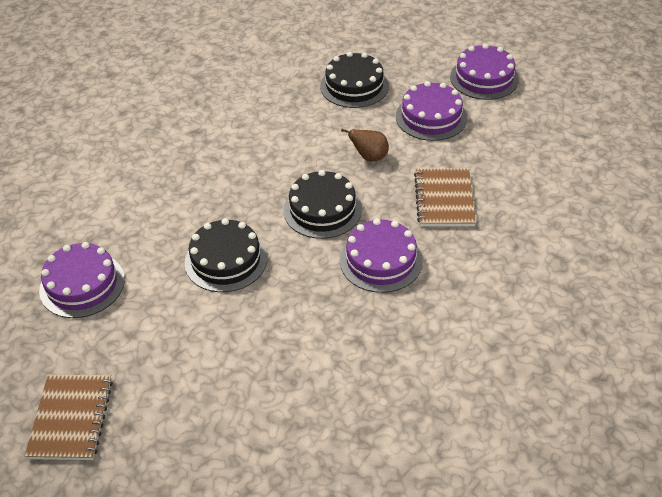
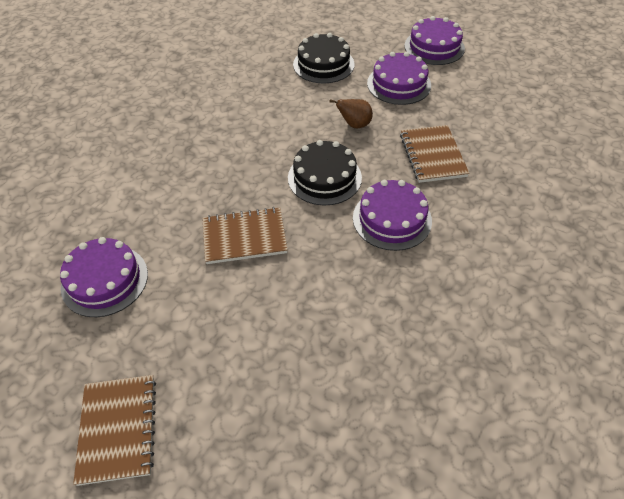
camera: 10 degrees left, 5 degrees up
black cake [185,218,267,292] -> brown notebook [202,207,288,264]

